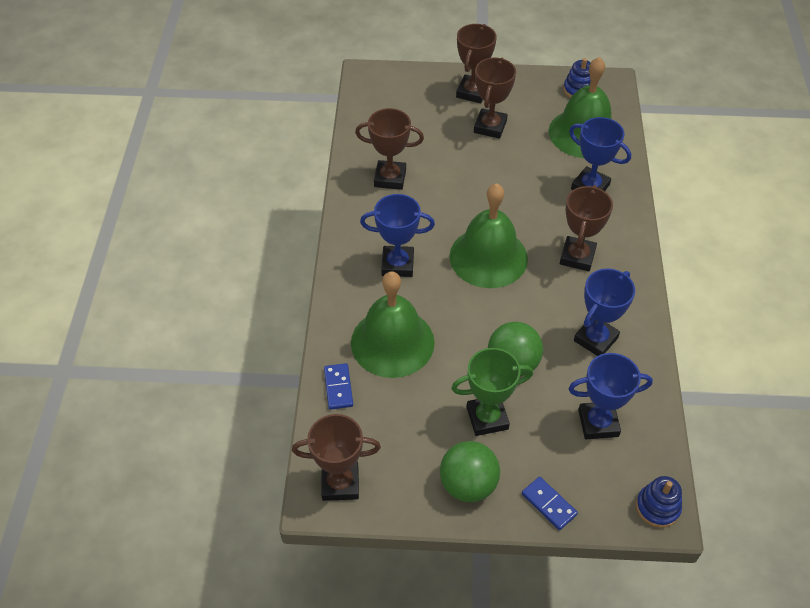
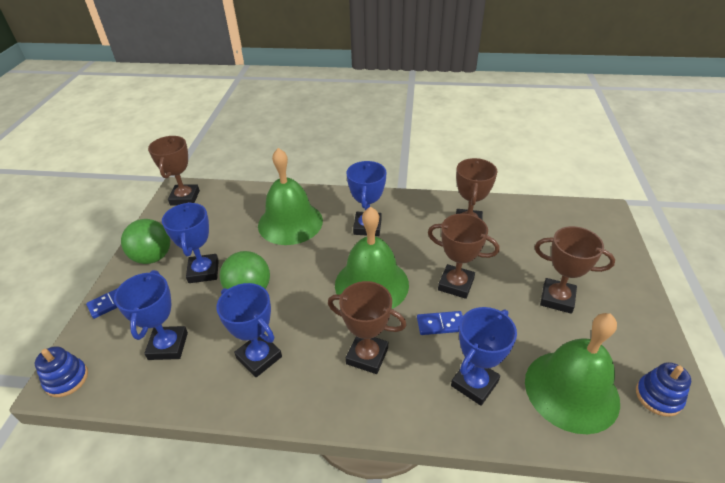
camera: 95 degrees right, 10 degrees down
blue domino [324,363,353,410] -> blue domino moved to [417,311,463,335]
green trophy [451,348,533,436] -> blue trophy [162,202,219,283]
brown trophy [456,24,497,103] -> brown trophy moved to [428,214,499,299]

